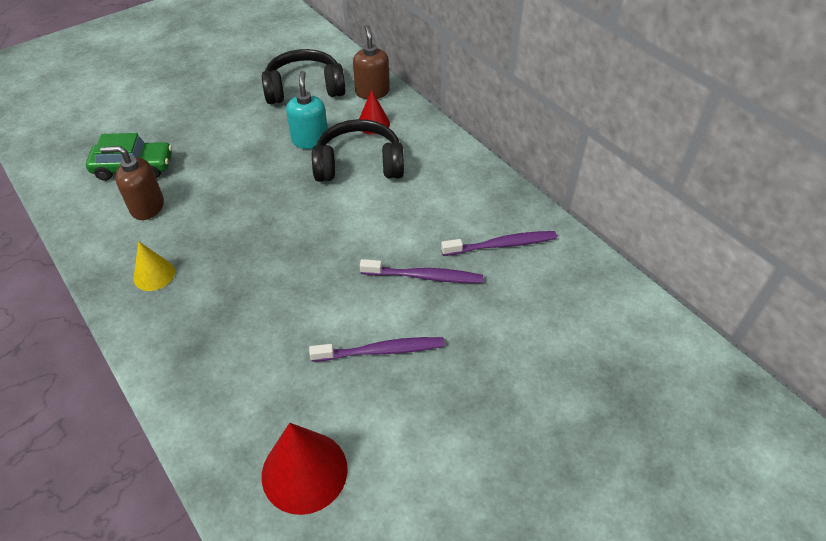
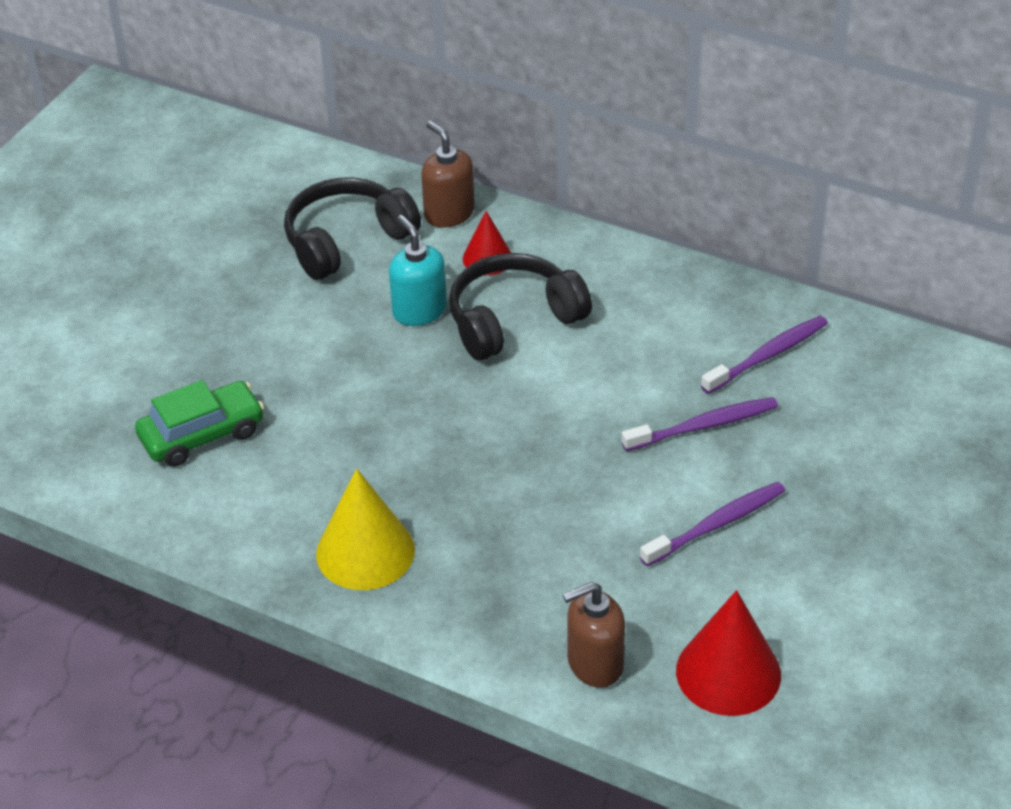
camera: 25 degrees left, 5 degrees down
brown soap dispenser [100,146,164,220] -> brown soap dispenser moved to [563,582,625,688]
yellow cone [133,241,175,291] -> yellow cone [316,469,415,590], size x1.70

